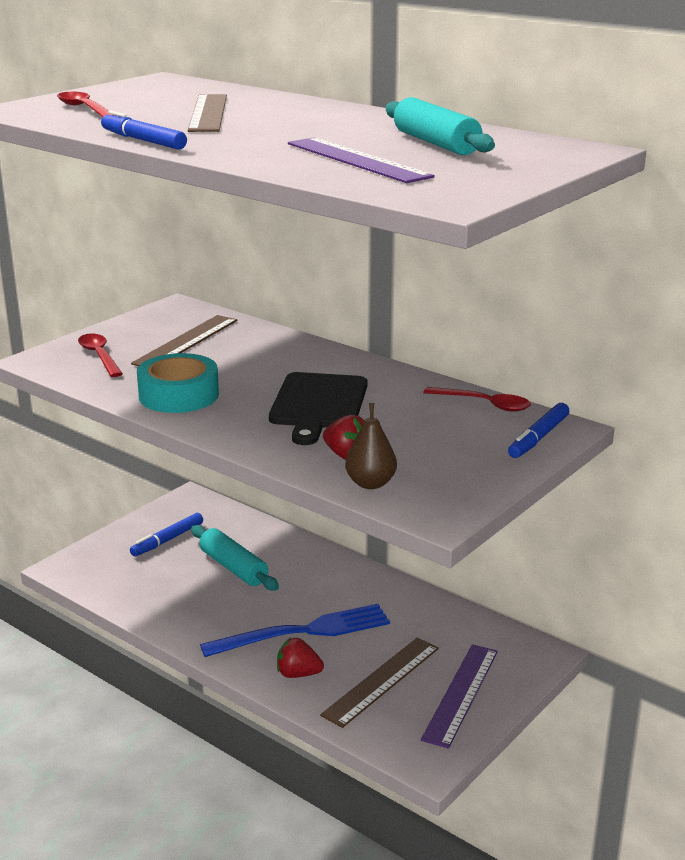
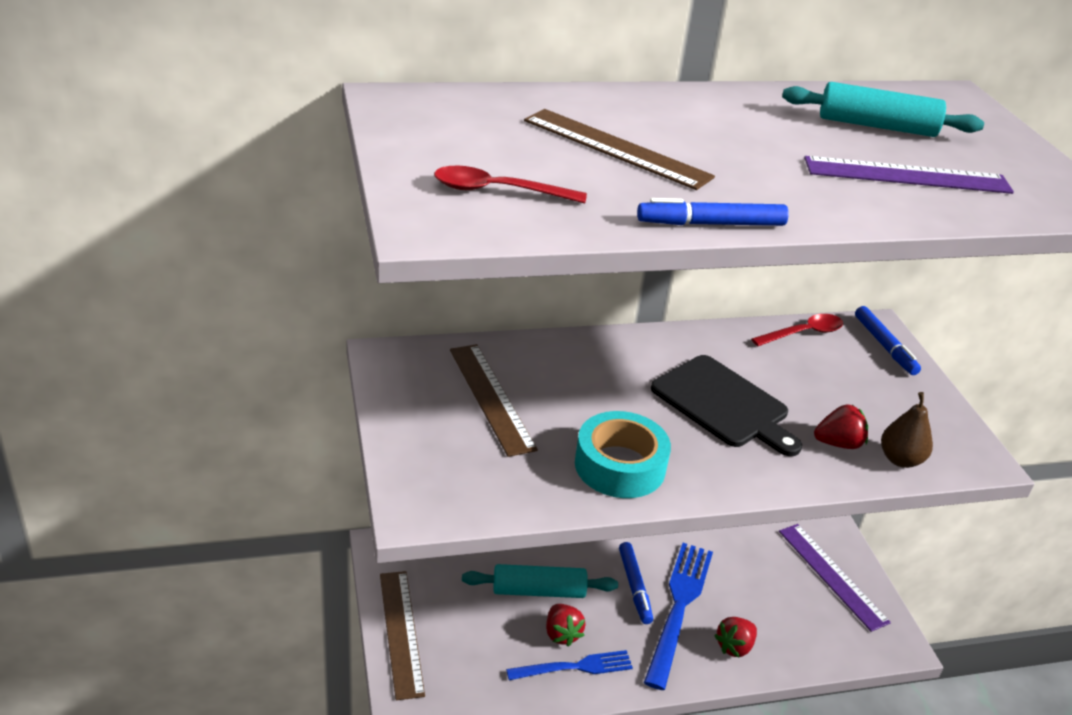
camera: 55 degrees left, 10 degrees up
red spoon [78,333,123,377] -> none
blue marker [130,513,203,557] -> blue marker moved to [619,542,653,624]
brown ruler [320,637,439,728] -> brown ruler moved to [380,571,425,700]
none -> blue fork [506,650,633,680]
none -> red strawberry [546,604,585,647]

